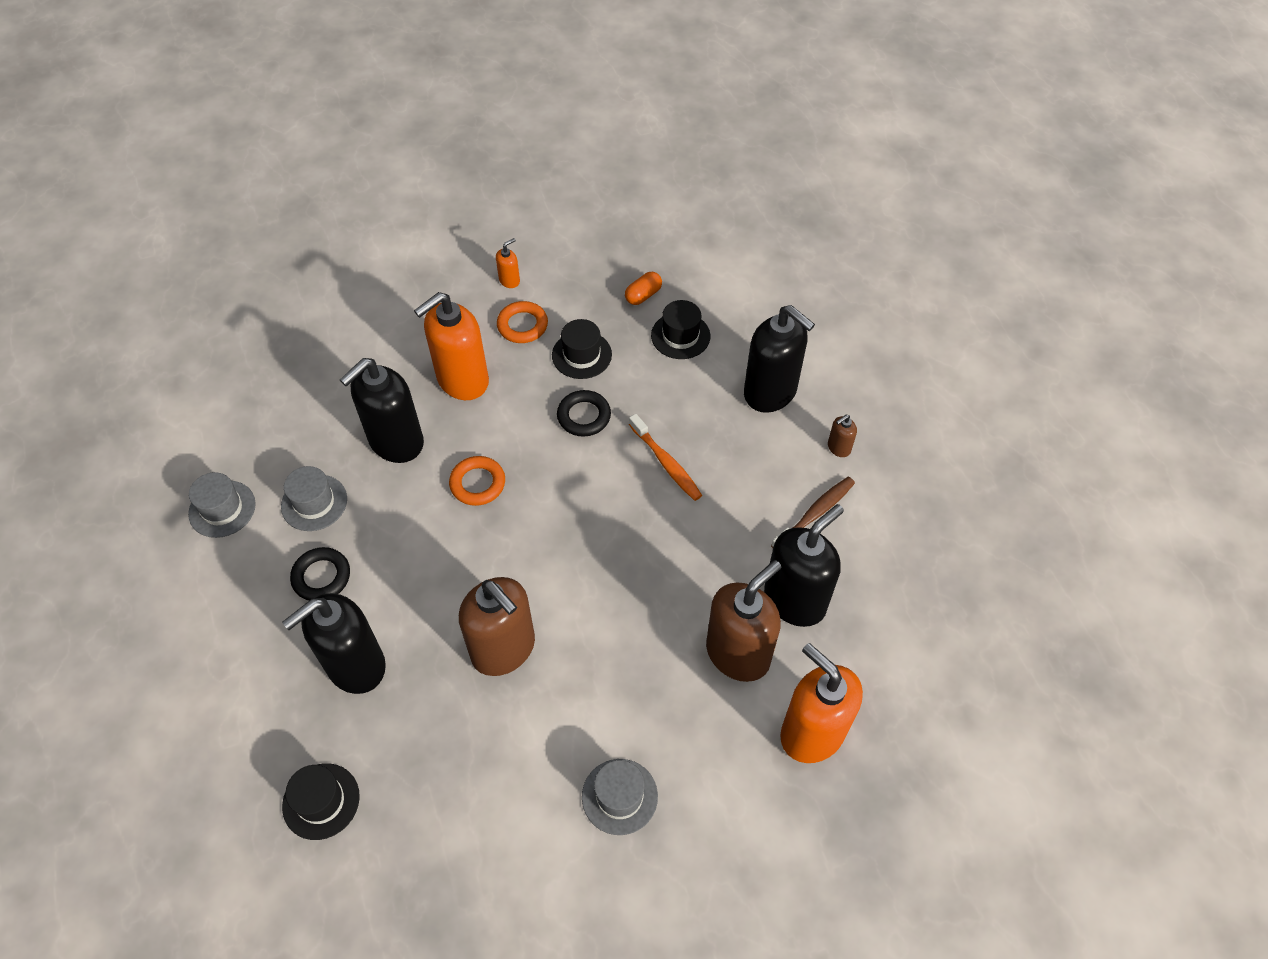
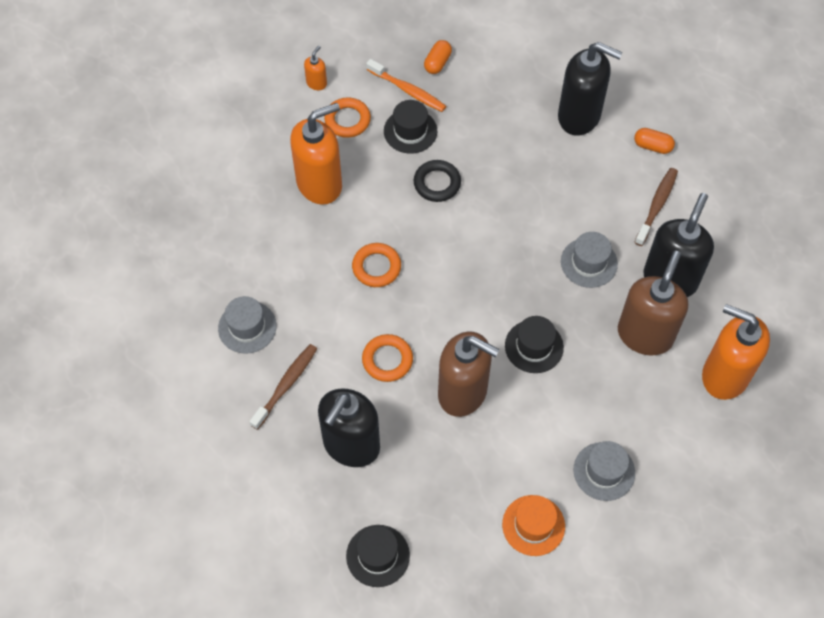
camera: 20 degrees left, 5 degrees up
grey hat [188,472,256,538] -> grey hat moved to [561,232,618,288]
black ring [290,547,350,601] -> brown toothbrush [249,344,317,430]
black soap dispenser [340,358,424,463] -> none
orange soap dispenser [414,292,489,400] -> orange soap dispenser turned 150 degrees counterclockwise [290,103,342,205]
orange toothbrush [629,414,702,501] -> orange toothbrush moved to [366,59,446,112]
black hat [651,300,710,359] -> black hat moved to [505,316,564,373]
brown soap dispenser [828,415,857,457] -> orange capsule [634,128,675,154]
none -> orange ring [362,334,413,382]
none -> orange hat [502,495,565,556]

